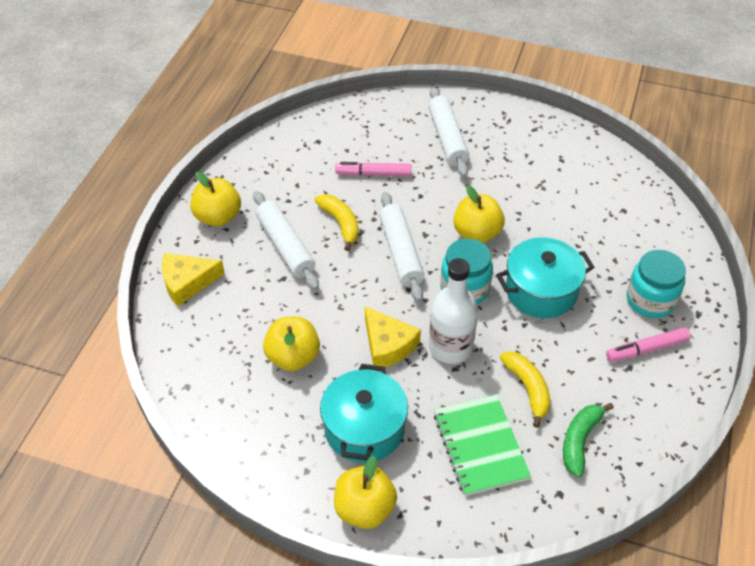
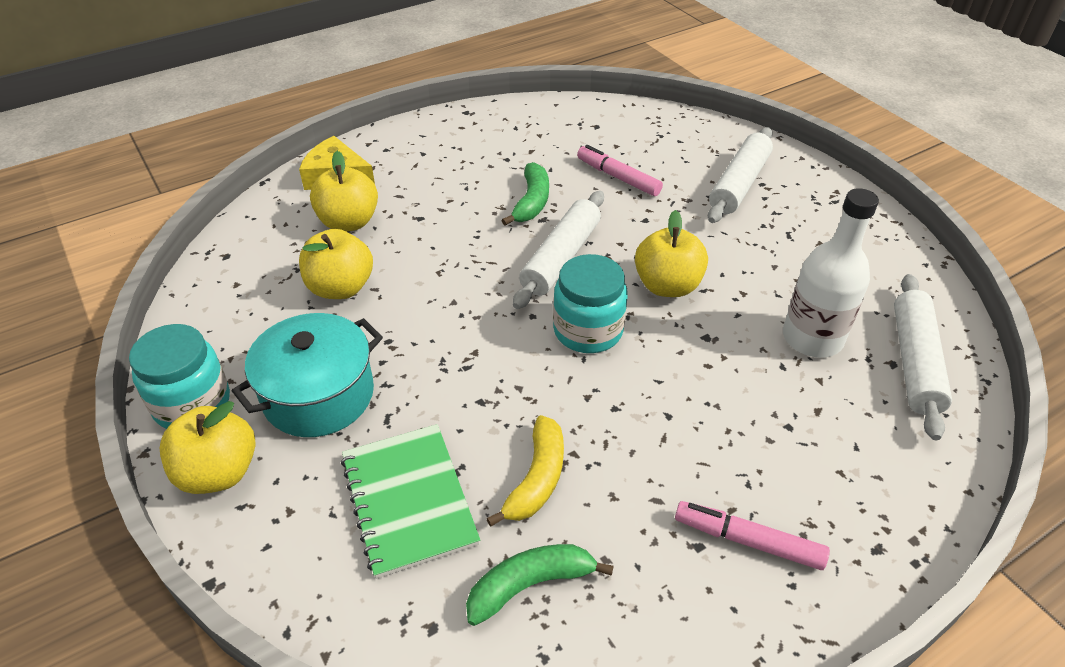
camera: 40 degrees right, 5 degrees down
yellow apple [191,172,241,226] -> yellow apple moved to [310,151,378,232]
white rolling pin [253,191,319,290] -> white rolling pin moved to [894,274,952,440]
yellow banana [314,194,359,251] -> green banana [501,162,549,226]
yellow cheese [365,307,421,367] -> none
white bottle [429,258,478,364] -> white bottle moved to [783,188,879,358]
green notebook [434,394,531,496] -> green notebook turned 45 degrees counterclockwise [341,424,480,579]
turquoise pot [496,237,595,318] -> none
turquoise jar [627,250,686,318] -> turquoise jar moved to [129,324,230,429]

